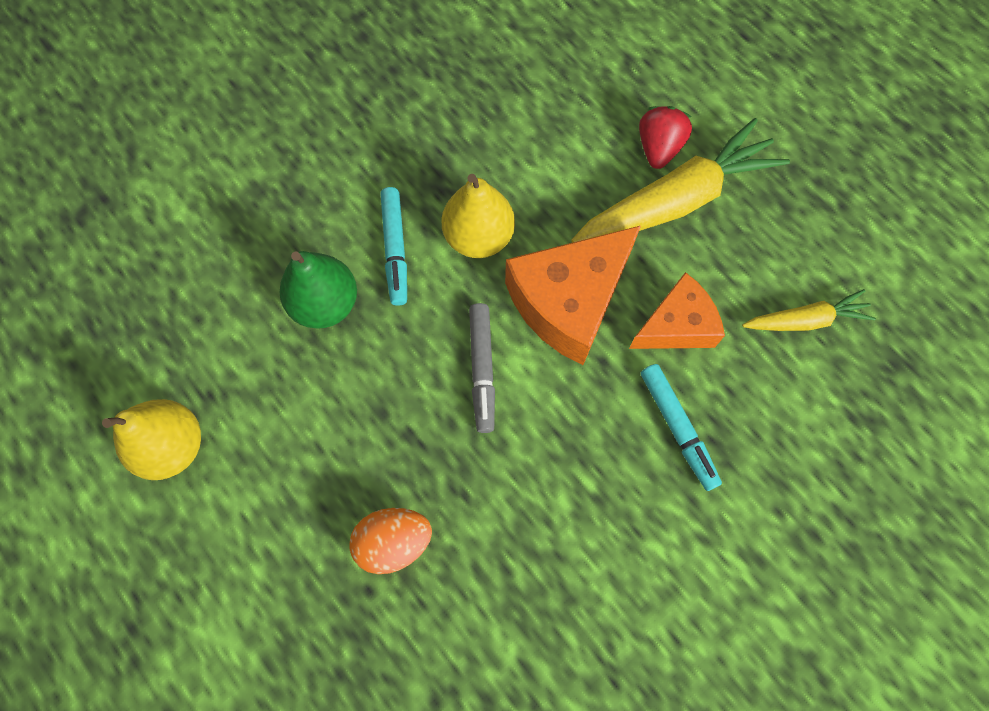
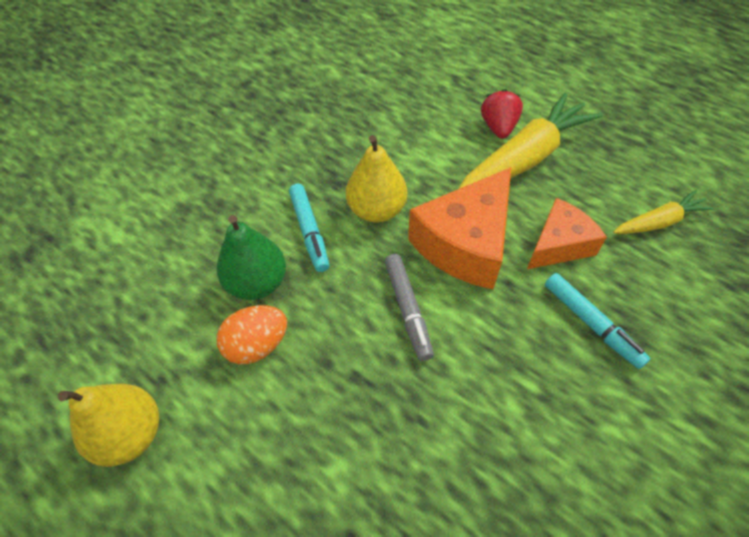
camera: 10 degrees left, 15 degrees down
orange egg [349,508,432,574] -> orange egg moved to [217,305,287,364]

